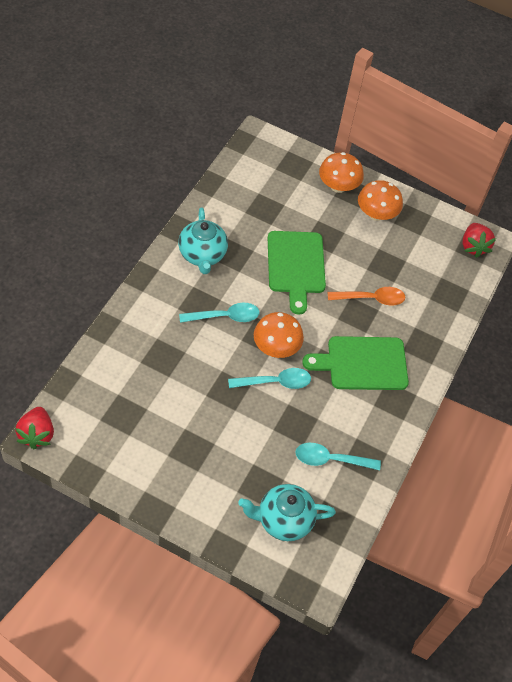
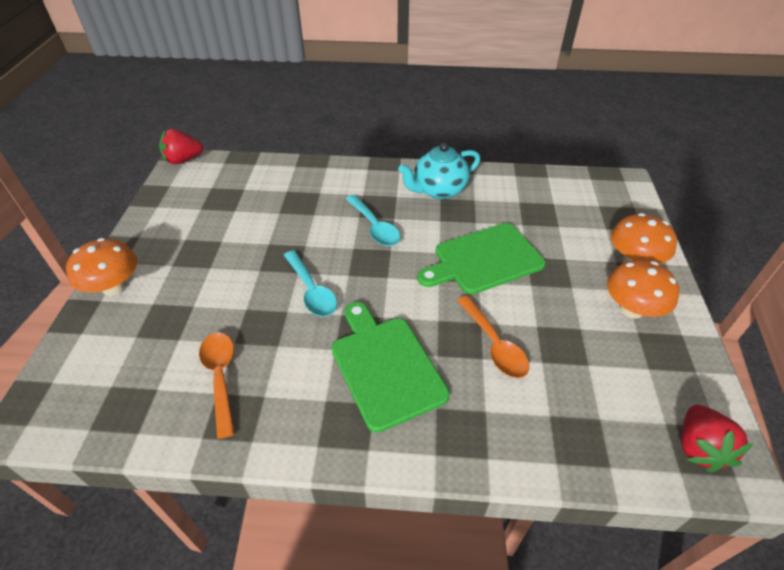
camera: 75 degrees right, 10 degrees down
turquoise teapot [238,484,336,541] -> none
orange mushroom [254,312,304,358] -> orange mushroom moved to [66,238,137,296]
turquoise spoon [295,443,381,471] -> orange spoon [199,332,235,439]
red strawberry [462,223,496,258] -> red strawberry turned 60 degrees counterclockwise [681,405,753,472]

